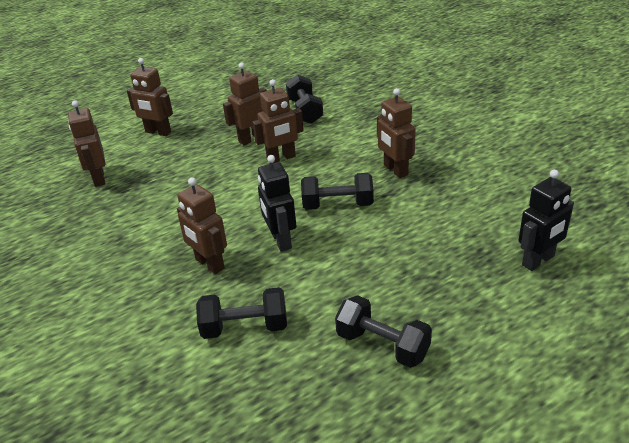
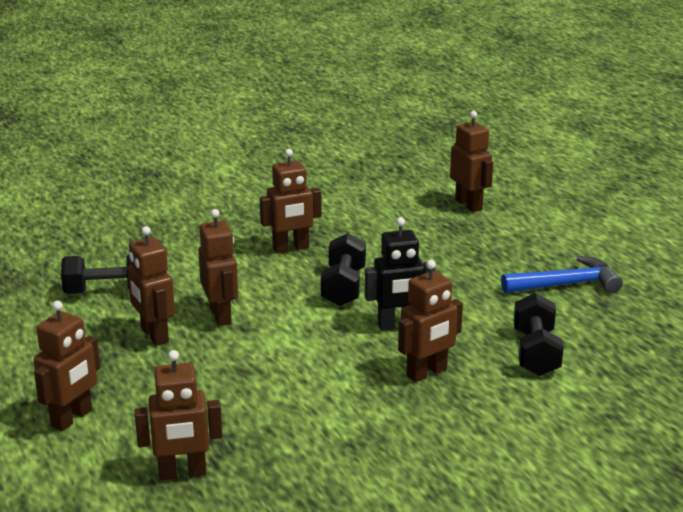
camera: 85 degrees left, 10 degrees down
black dumbbell [335,295,432,368] -> blue hammer [501,256,623,293]
black robot [519,170,574,271] -> brown robot [450,111,493,212]

